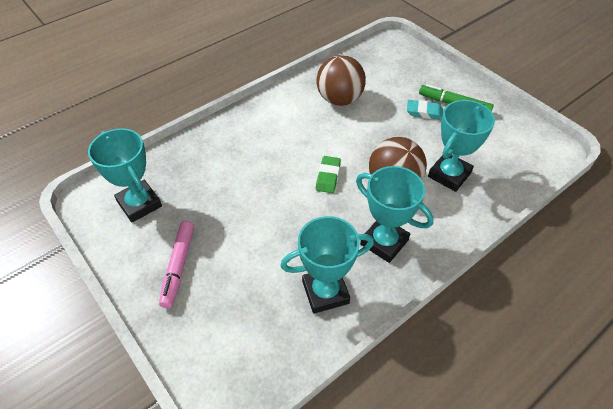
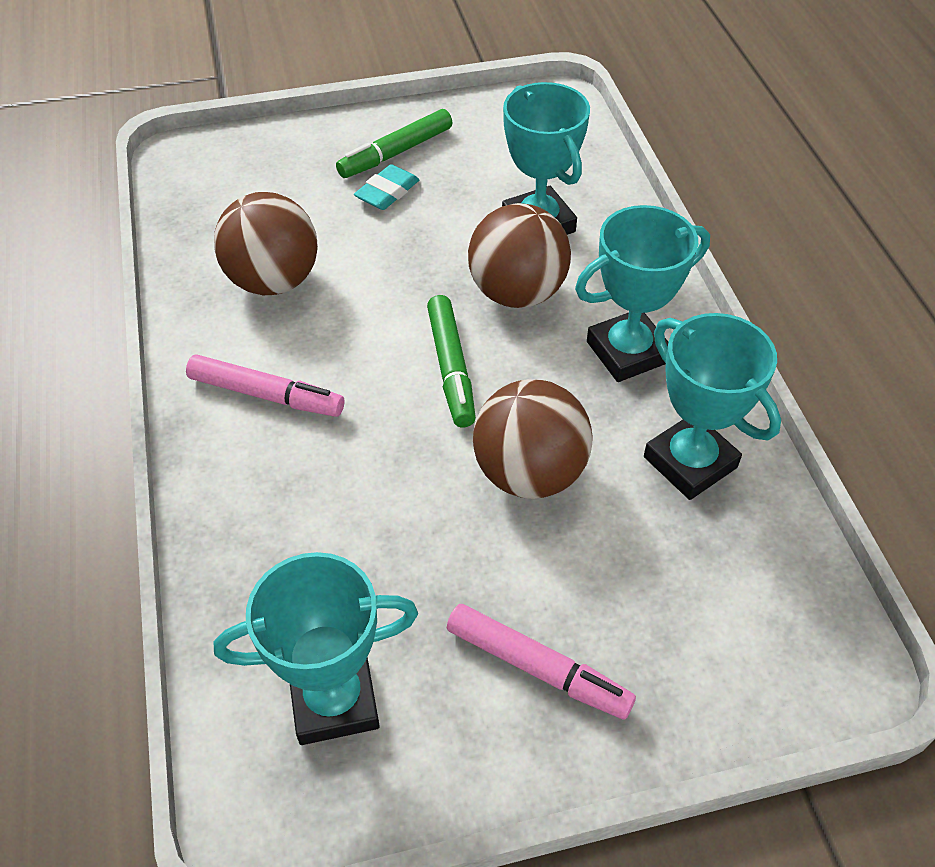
camera: 65 degrees left, 0 degrees up
turquoise trophy [281,216,374,314] -> turquoise trophy turned 45 degrees counterclockwise [644,313,781,500]
green eraser [316,156,341,193] -> green marker [427,295,476,427]
none -> pink marker [186,354,344,417]
none -> brown ball [473,379,593,499]

